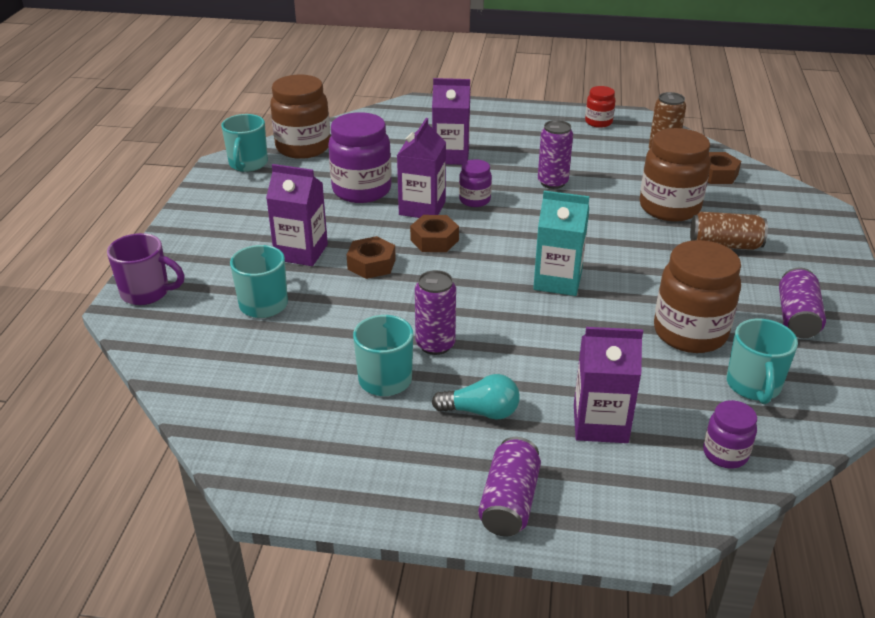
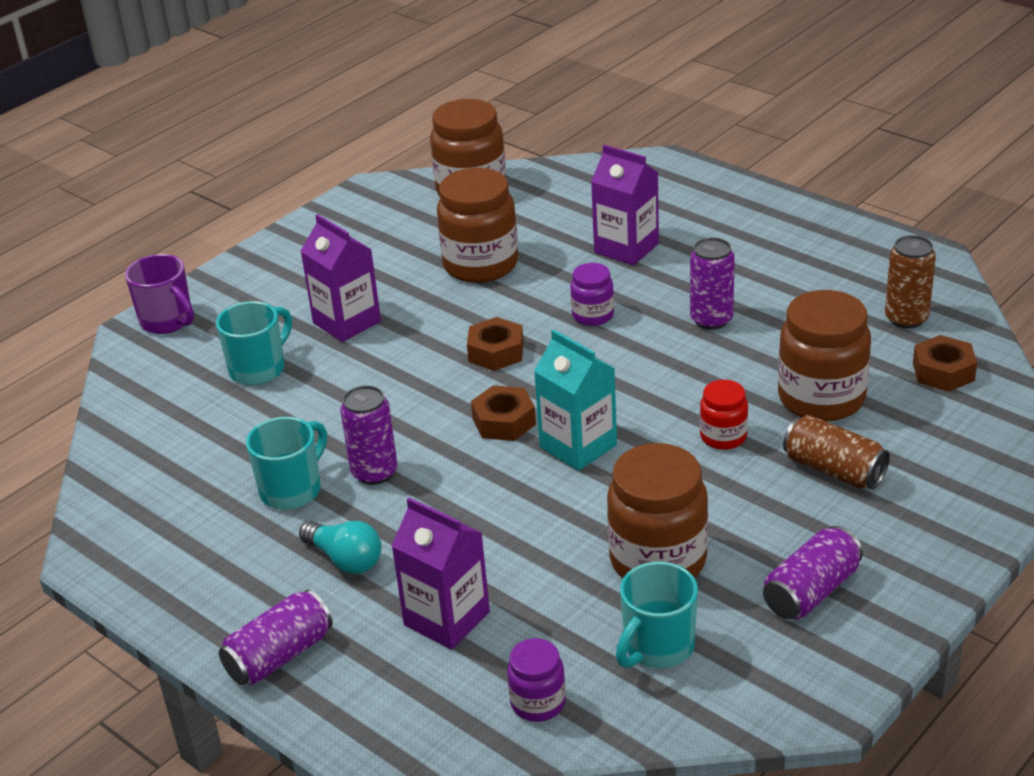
camera: 35 degrees right, 0 degrees up
turquoise mug [221,114,268,172] -> none
purple jar [328,112,392,203] -> brown jar [437,168,518,283]
brown nut [347,236,396,279] -> brown nut moved to [471,385,536,441]
purple carton [397,118,446,218] -> none
red jar [585,86,615,128] -> red jar moved to [700,380,748,450]

